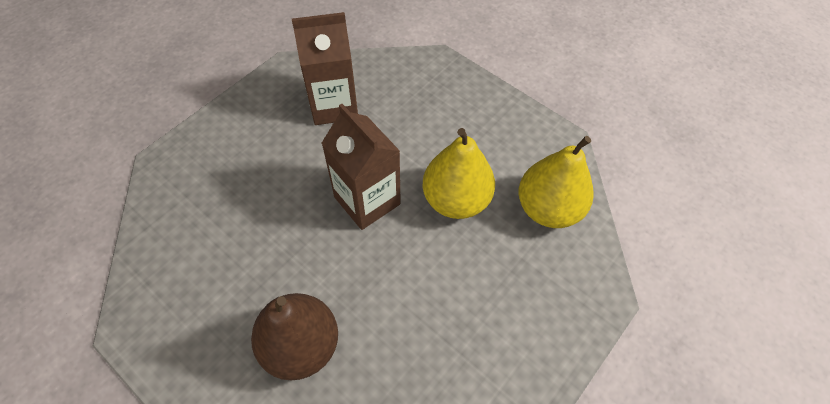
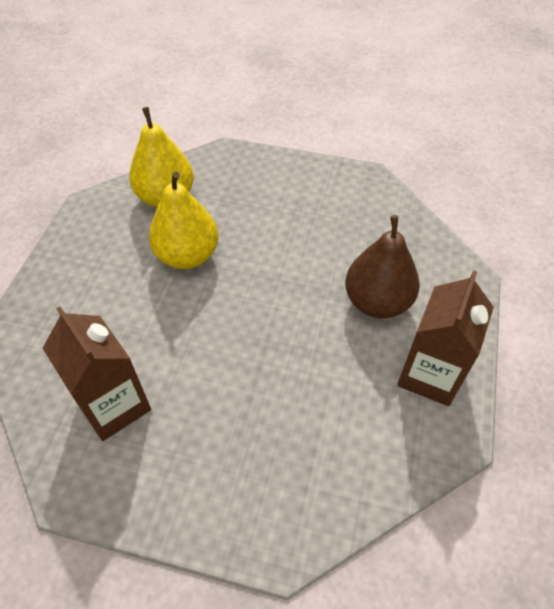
camera: 115 degrees left, 5 degrees down
brown carton [322,104,401,230] -> brown carton moved to [397,270,494,406]

